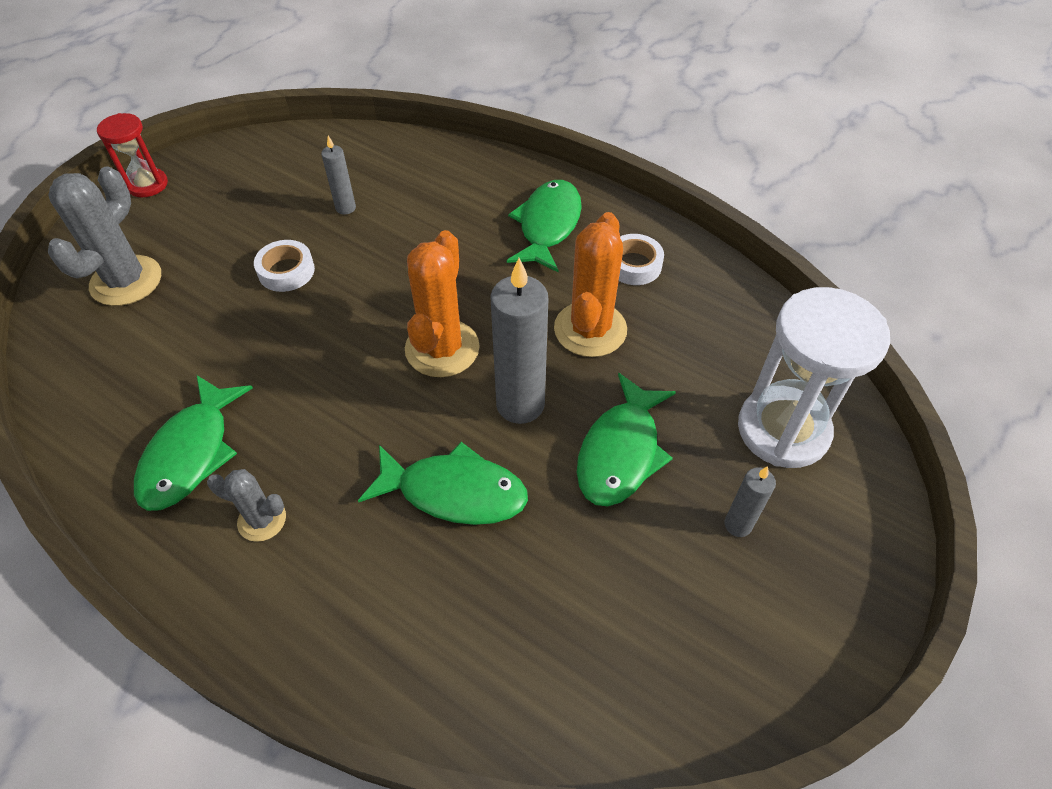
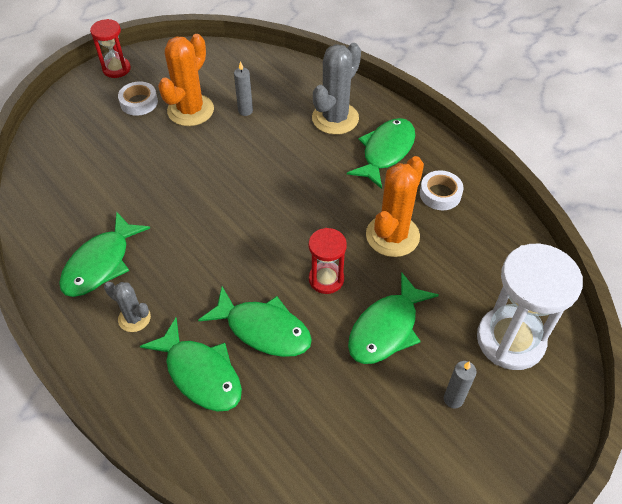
camera: 15 degrees right, 0 degrees up
grey cactus [48,166,161,306] -> grey cactus moved to [312,43,361,135]
white tape [254,240,315,292] -> white tape moved to [118,81,158,116]
orange cactus [405,230,480,377] -> orange cactus moved to [158,34,214,126]
grey candle [490,258,548,424] -> red hourglass [309,228,347,294]
none -> green fish [140,318,242,411]

